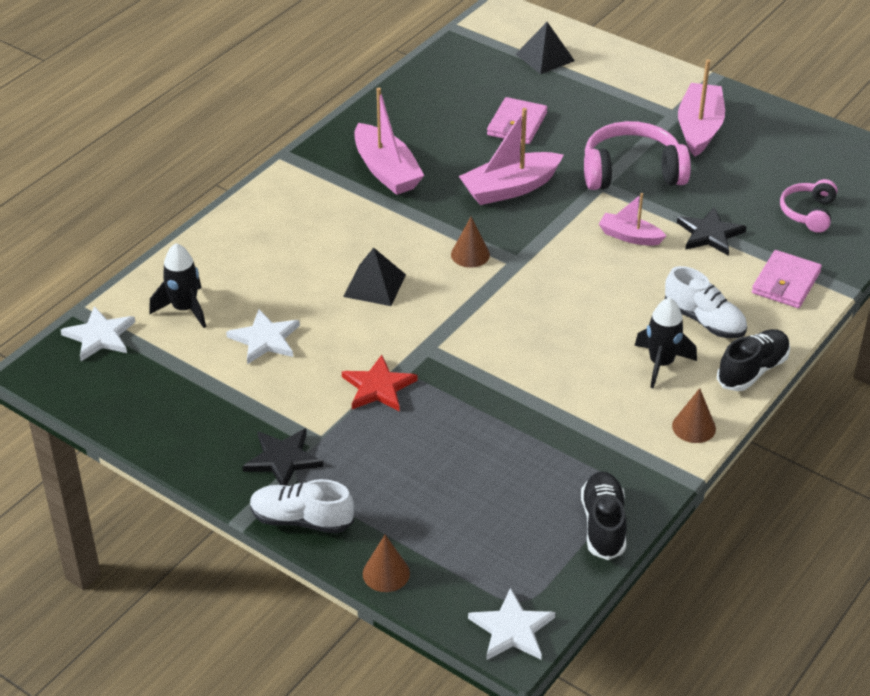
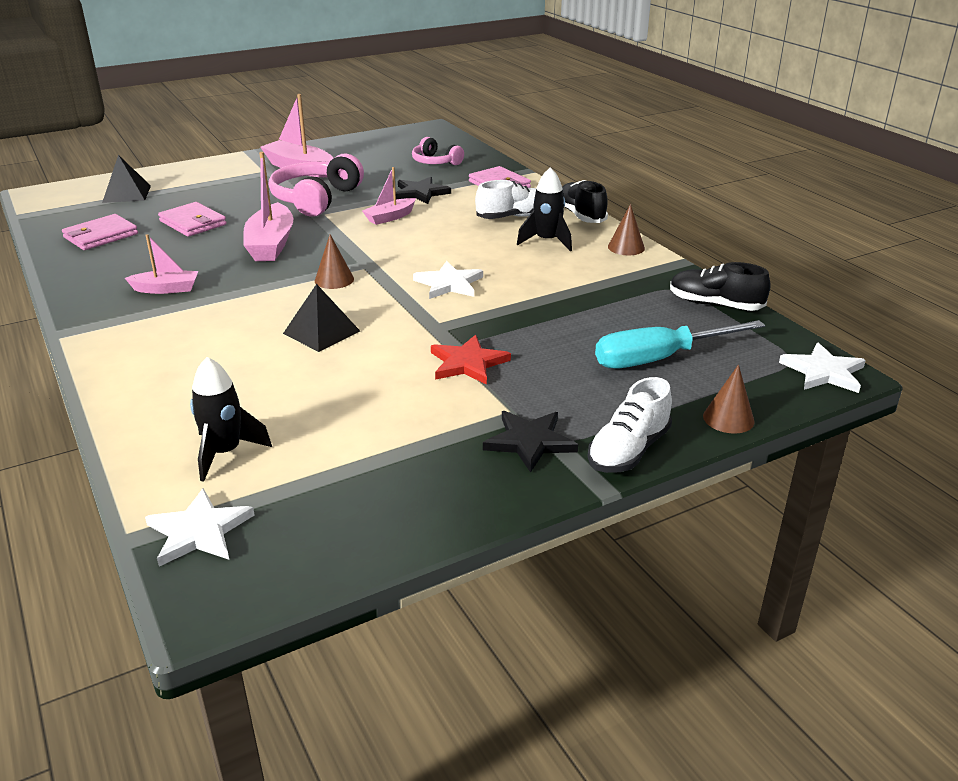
camera: 65 degrees left, 10 degrees down
white star [226,309,300,364] -> white star moved to [413,261,483,299]
pink boat [354,88,424,195] -> pink boat [125,234,198,294], size x0.59
none -> pink wallet [62,214,138,250]
none -> turquoise screwdriver [595,320,765,368]

